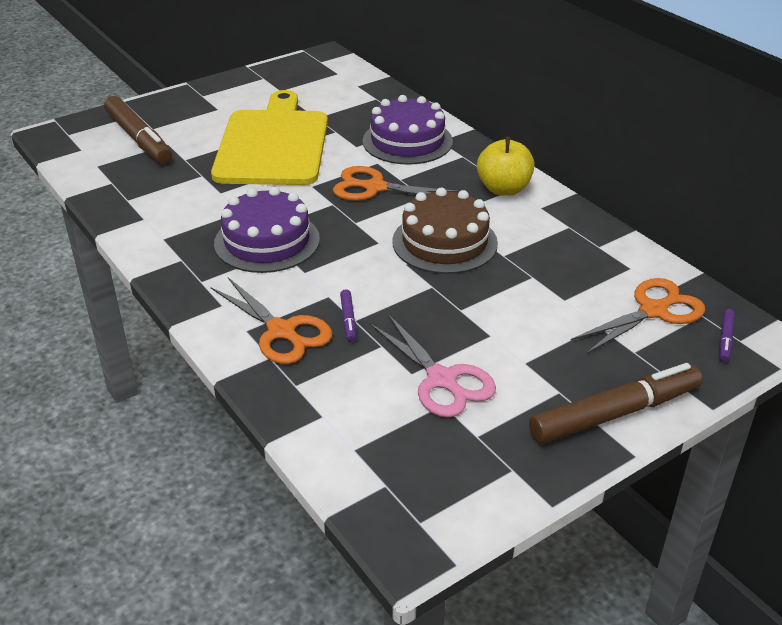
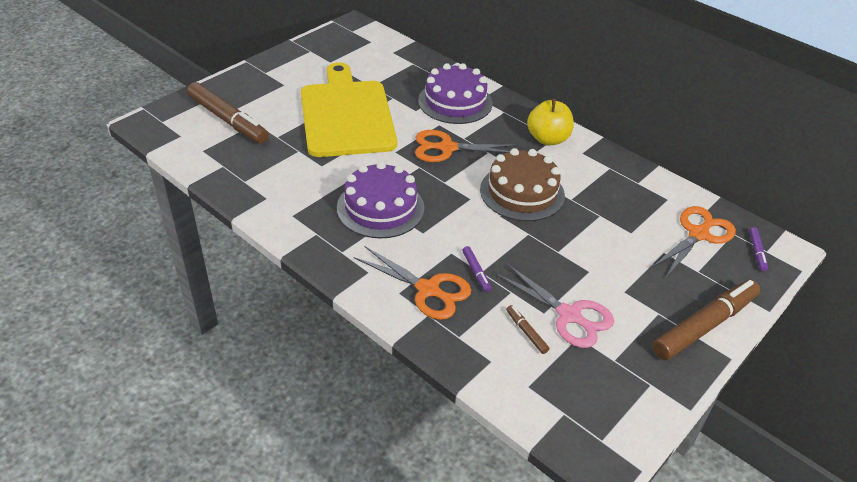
camera: 15 degrees left, 5 degrees up
none -> brown marker [506,305,549,354]

